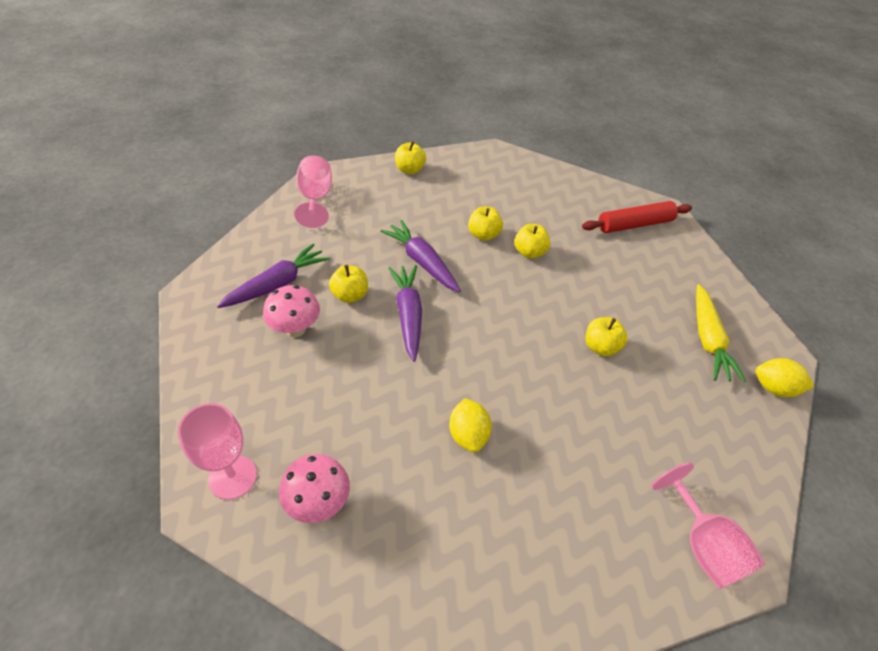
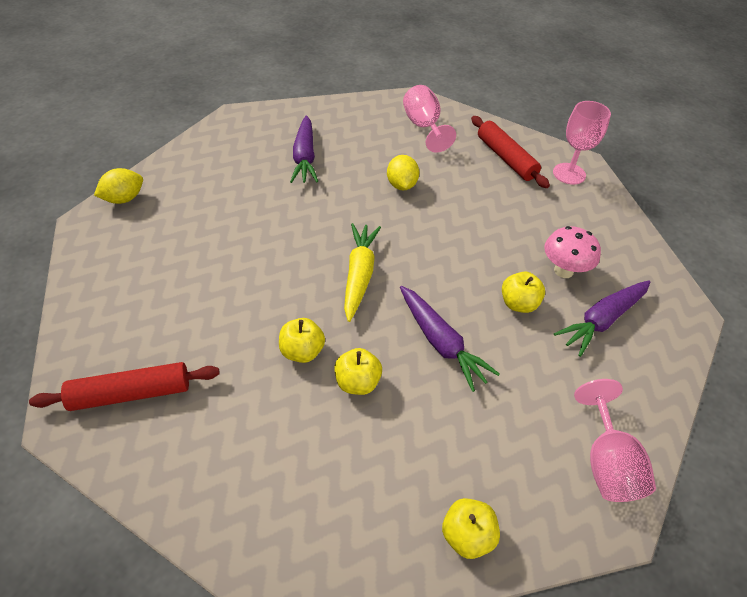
camera: 175 degrees left, 0 degrees up
pink mushroom [279,454,350,523] -> red rolling pin [471,116,550,188]
purple carrot [388,265,422,362] -> purple carrot moved to [290,115,318,183]
yellow apple [586,317,627,357] -> none
pink goblet [652,462,765,589] -> pink goblet moved to [403,85,456,153]
yellow carrot [696,284,746,382] -> yellow carrot moved to [344,223,381,322]
yellow lemon [755,358,814,397] -> yellow lemon turned 60 degrees counterclockwise [94,168,143,204]

